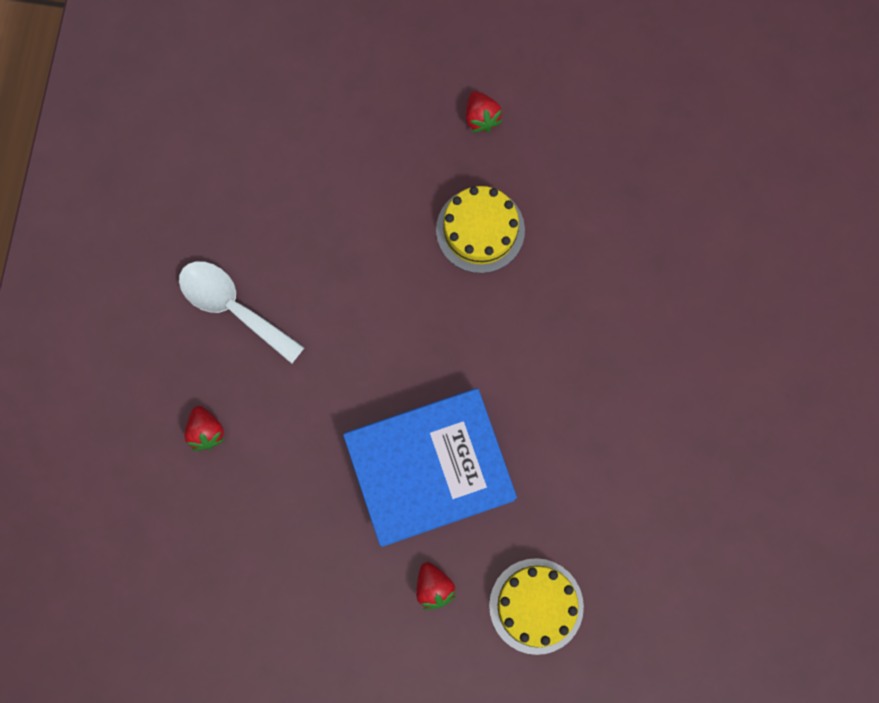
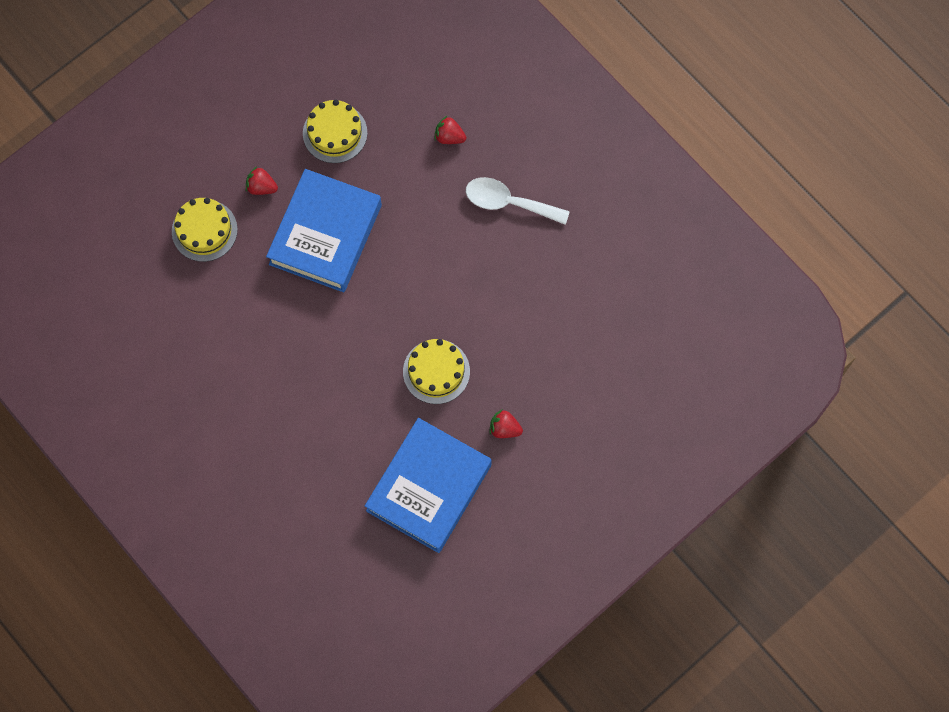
camera: 130 degrees right, 5 degrees down
white spoon [179,261,305,364] -> white spoon turned 150 degrees counterclockwise [466,177,570,225]
none -> yellow cake [303,100,367,163]
none -> blue book [365,418,492,553]

